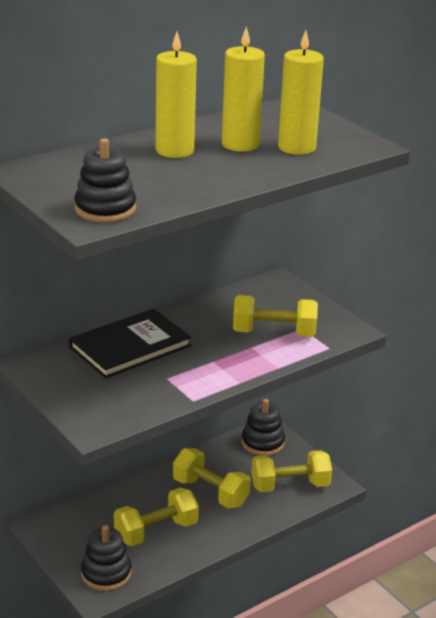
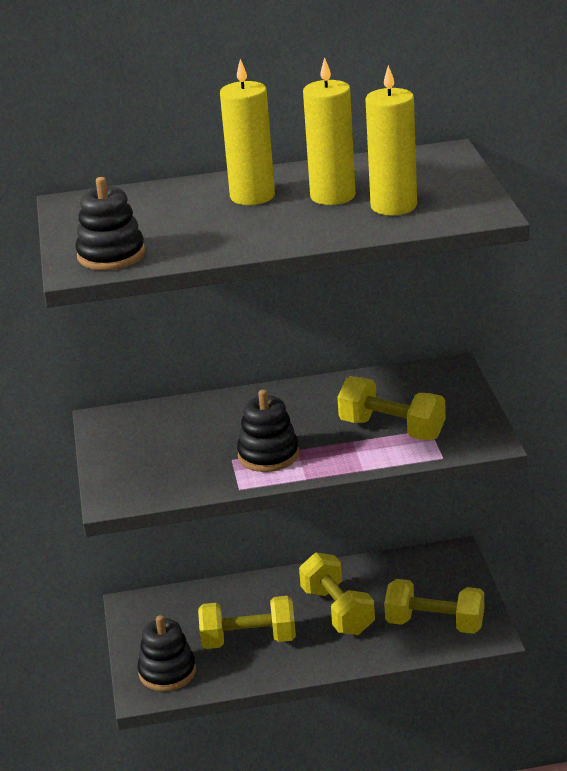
camera: 30 degrees right, 0 degrees up
black book [69,308,192,378] -> none
black stacking toy [242,399,285,456] -> black stacking toy moved to [237,389,299,472]

